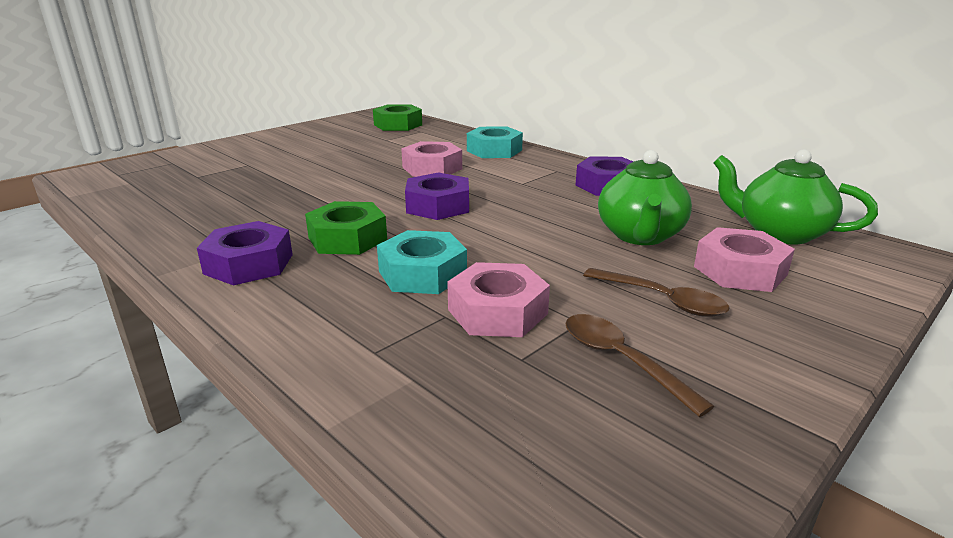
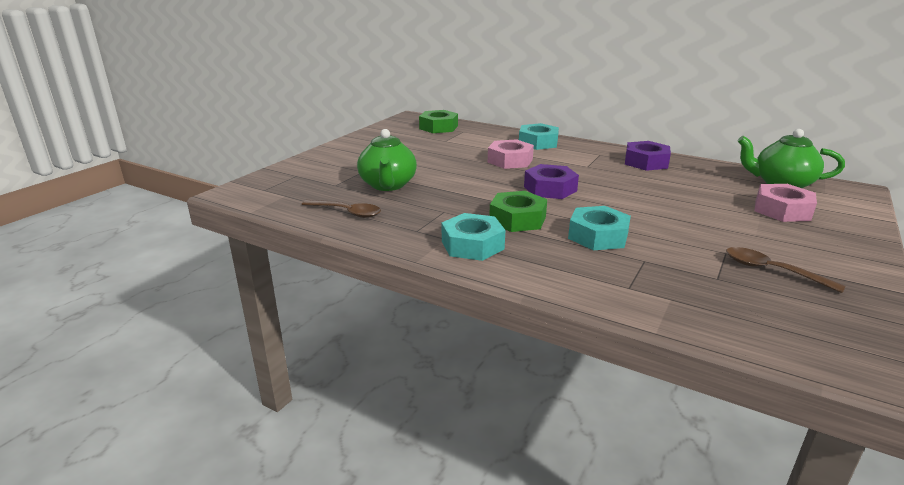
camera: 15 degrees left, 0 degrees up
purple nut [197,221,293,286] -> turquoise nut [442,213,505,261]
pink nut [447,262,550,337] -> none
brown spoon [583,268,730,317] -> brown spoon moved to [301,200,381,218]
green teapot [598,150,692,245] -> green teapot moved to [357,129,417,191]

